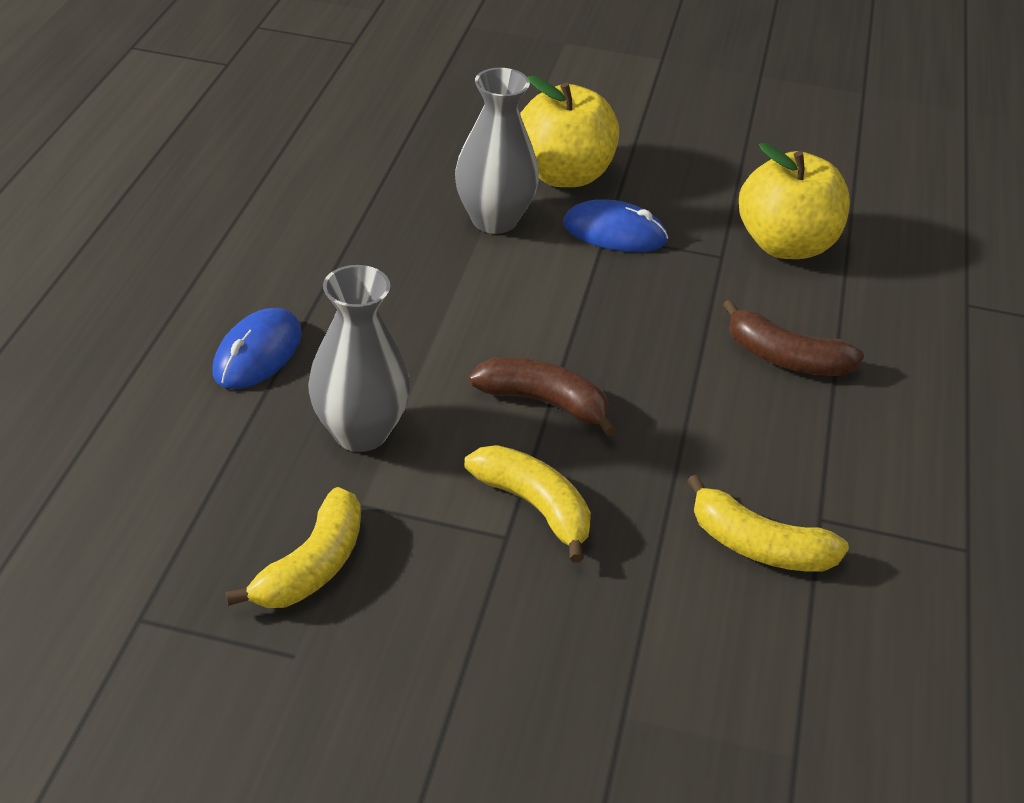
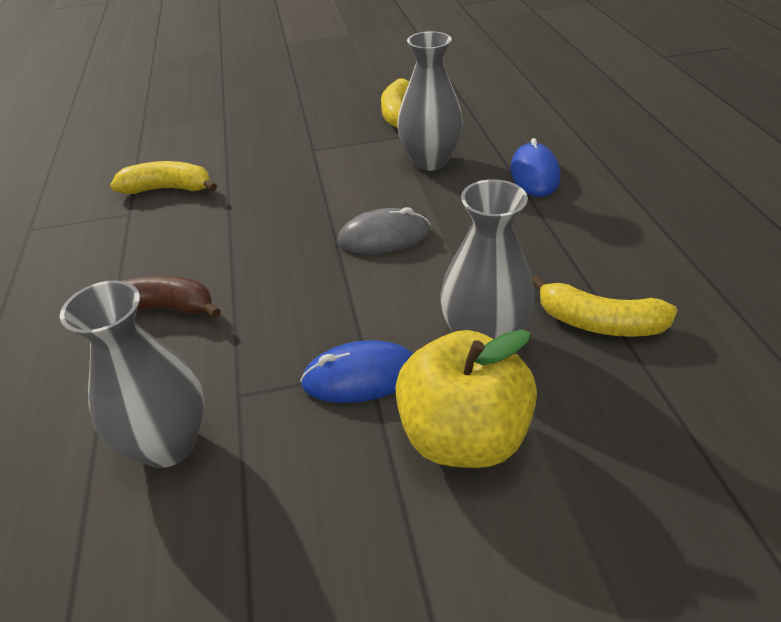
camera: 160 degrees right, 0 degrees up
yellow banana [464,445,591,563] -> yellow banana moved to [532,275,677,337]
brown banana [469,357,616,436] -> none
yellow apple [739,143,850,259] -> grey vase [60,280,204,468]
none -> grey mouse [337,207,430,254]

